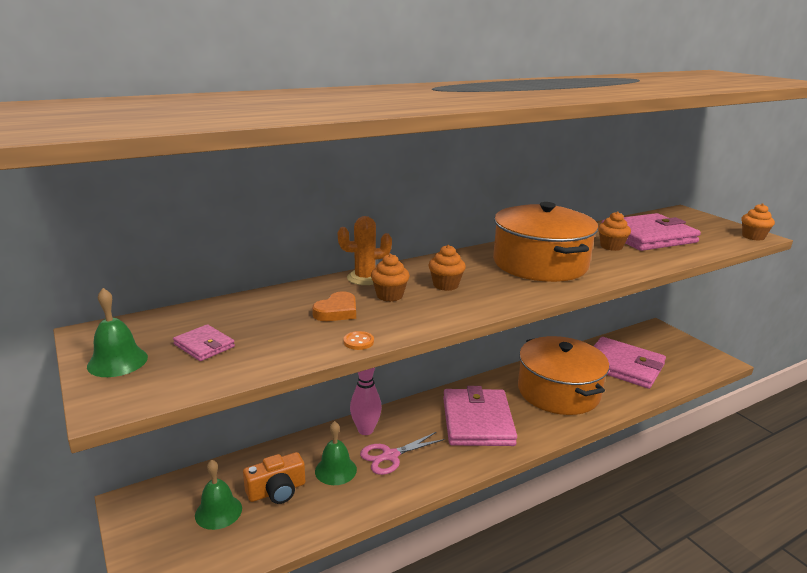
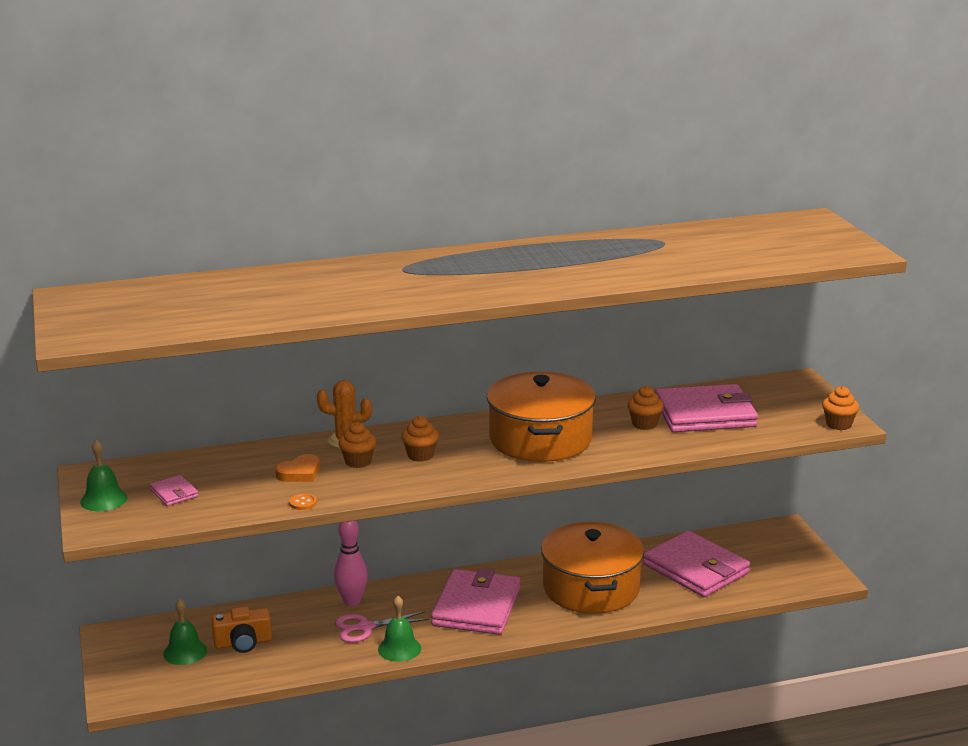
camera: 15 degrees right, 0 degrees up
green bell [315,421,357,485] -> green bell moved to [378,596,421,662]

